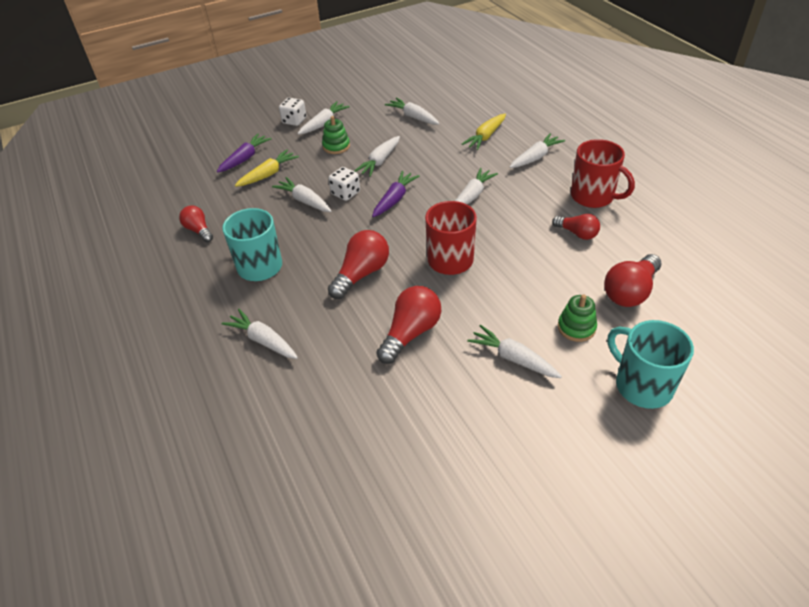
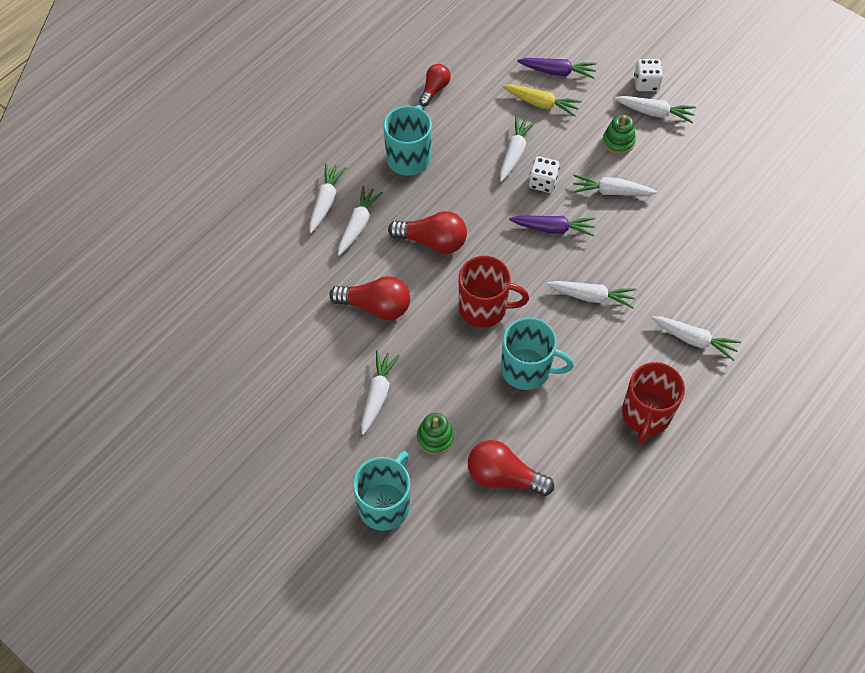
camera: 65 degrees right, 15 degrees up
white carrot [385,97,440,125] -> white carrot moved to [338,186,383,256]
yellow carrot [462,114,506,150] -> none
red light bulb [552,214,600,240] -> none
none -> turquoise mug [501,318,574,390]

